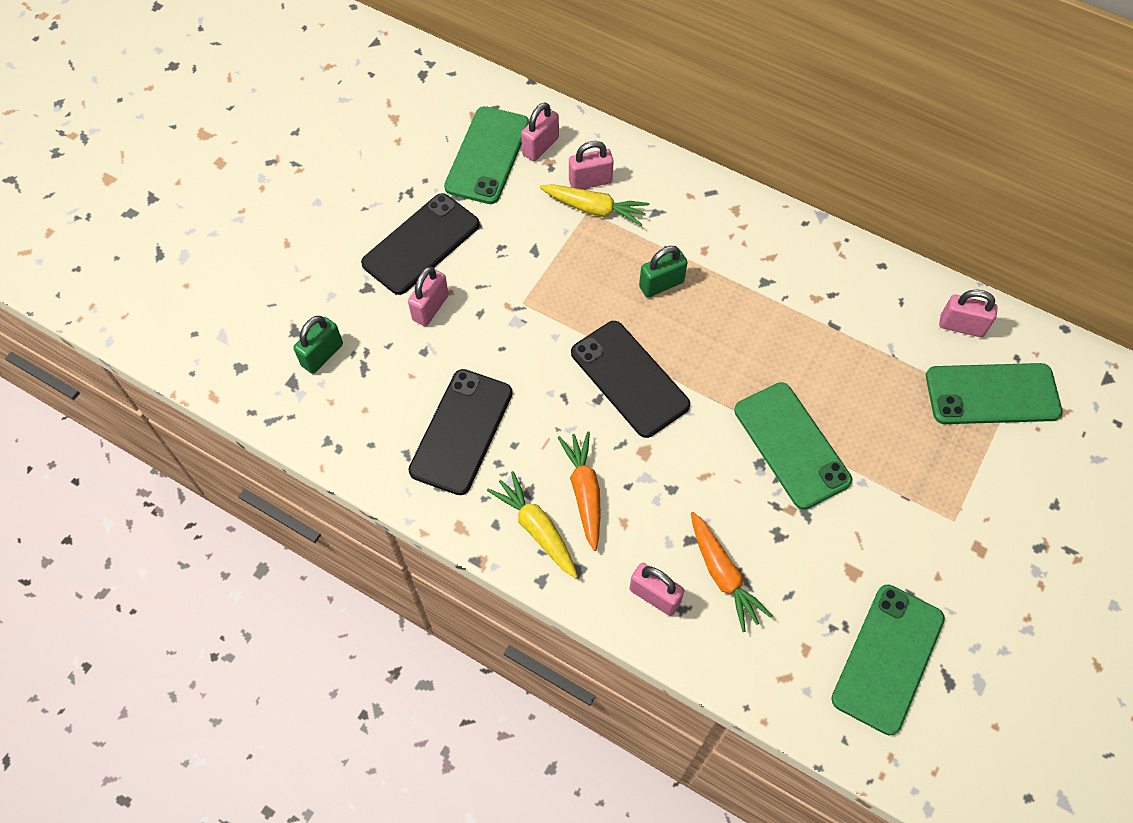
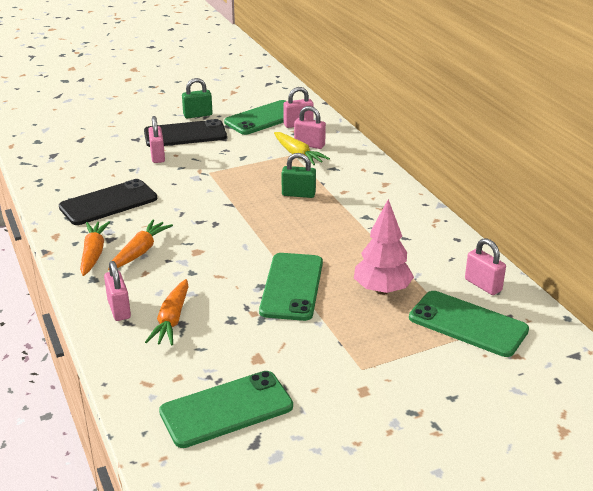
camera: 35 degrees right, 30 degrees down
green padlock [293,316,343,374] -> green padlock moved to [182,78,213,119]
pink padlock [408,266,449,326] -> pink padlock turned 75 degrees counterclockwise [148,116,165,163]
yellow carrot [487,471,578,578] -> orange carrot [80,221,110,276]
black phone [571,321,690,438] -> none
none -> pink tree [354,199,414,295]

